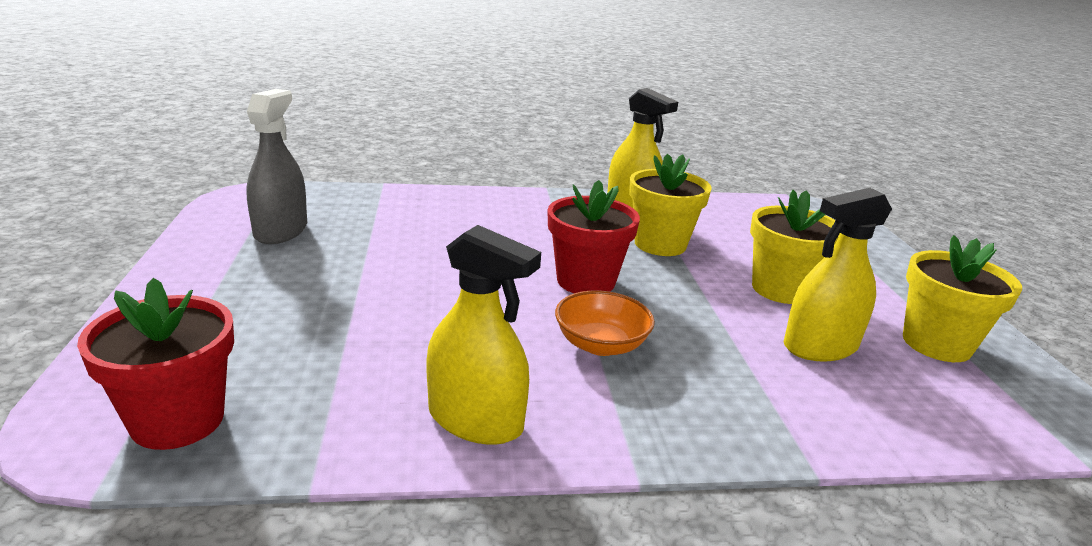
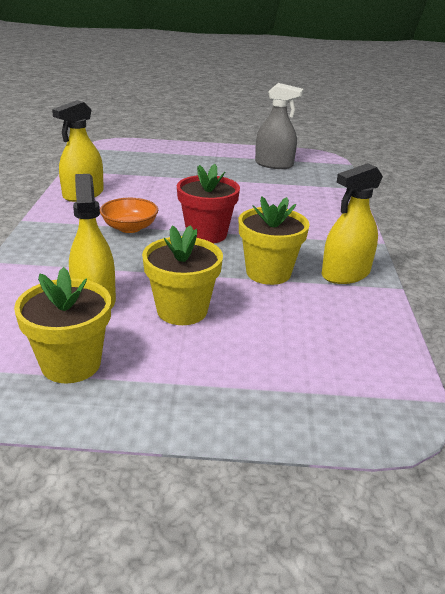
camera: 100 degrees right, 5 degrees up
red flower pot [77,278,234,450] -> none

